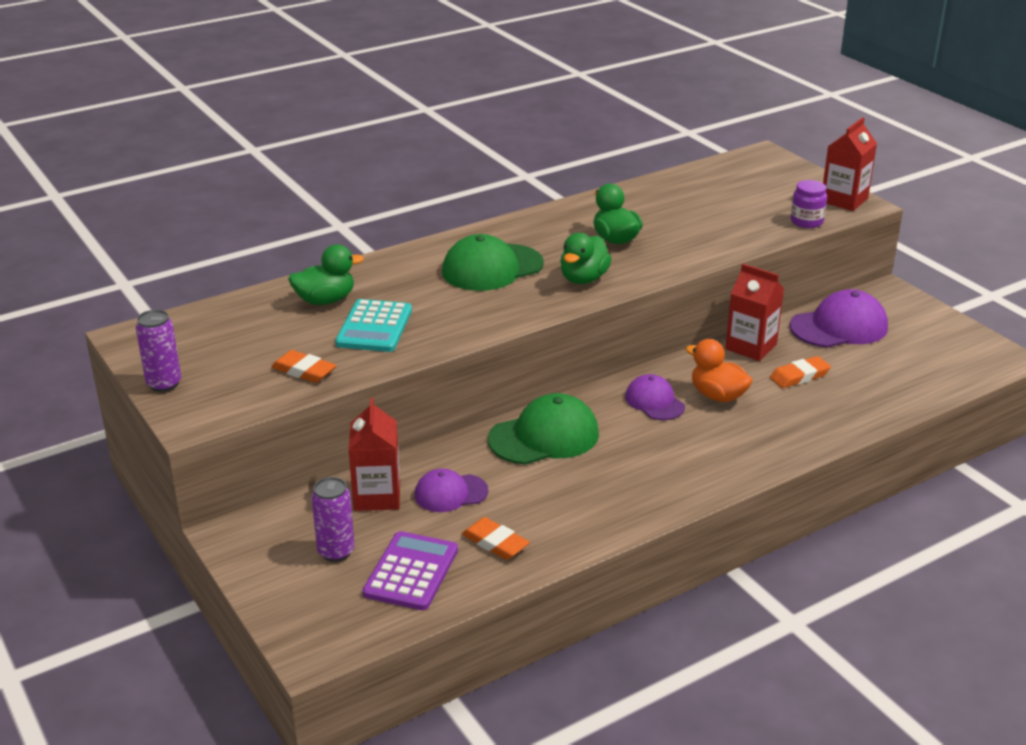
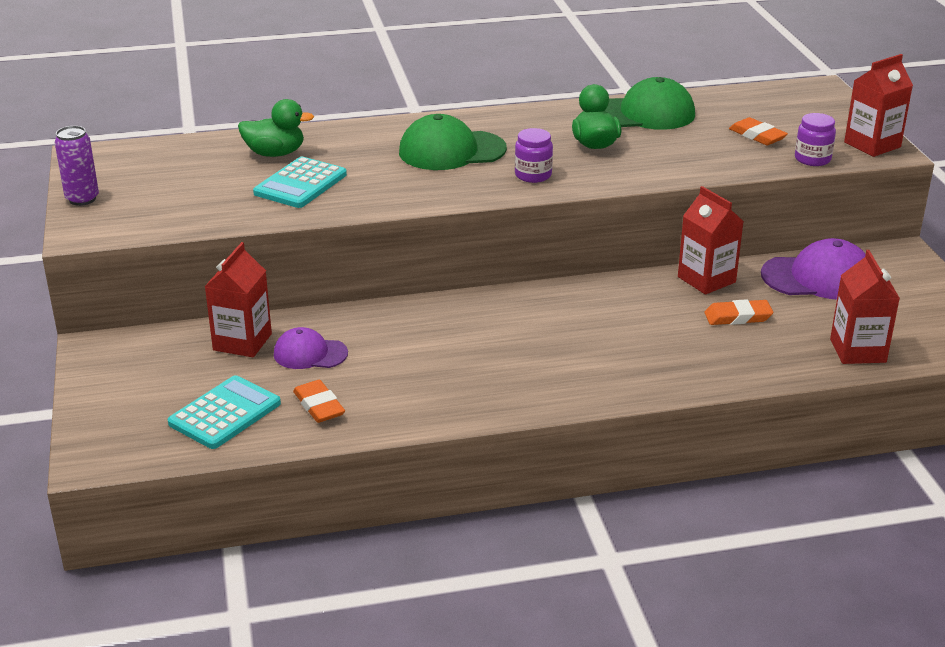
camera: 20 degrees right, 0 degrees up
orange eraser [271,350,336,383] -> orange eraser moved to [729,117,788,145]
purple can [311,477,355,562] -> none
purple calculator [363,531,458,610] -> turquoise calculator [168,375,281,449]
green cap [488,393,599,465] -> green cap moved to [605,77,695,130]
green duck [560,233,612,284] -> purple jar [515,128,553,183]
purple cap [625,374,685,420] -> none
orange duck [686,339,753,402] -> none
none -> red carton [830,250,900,364]

